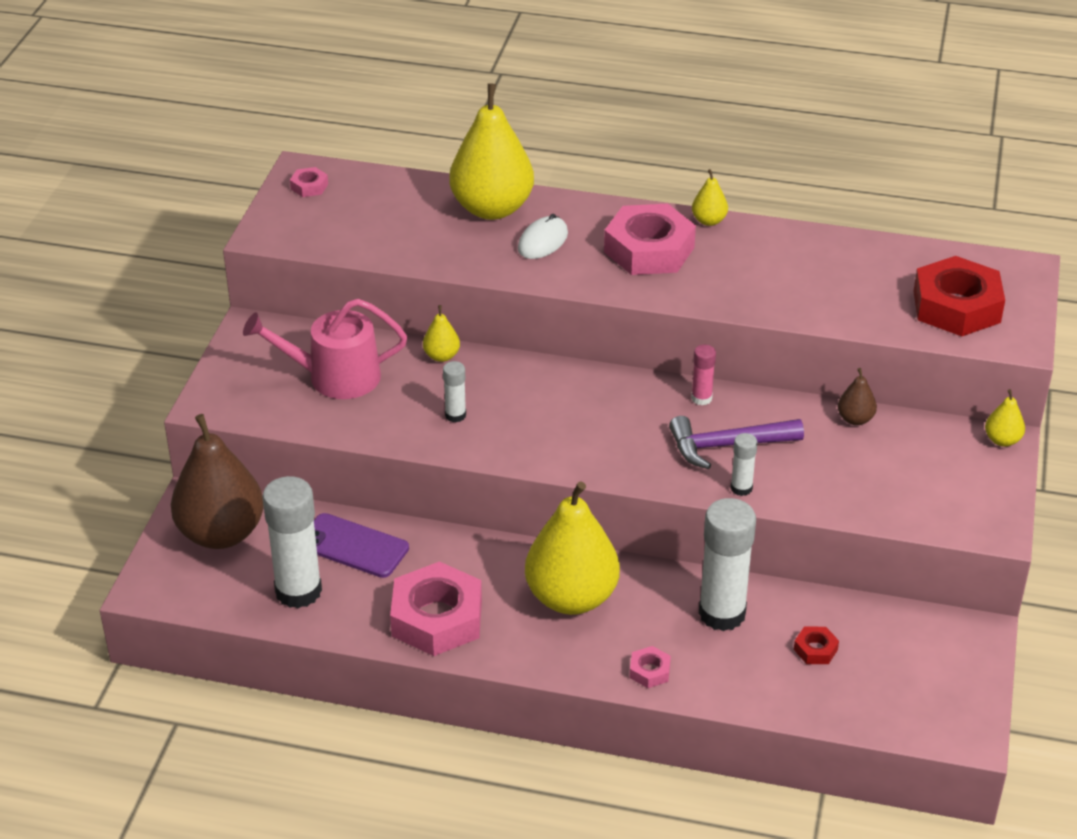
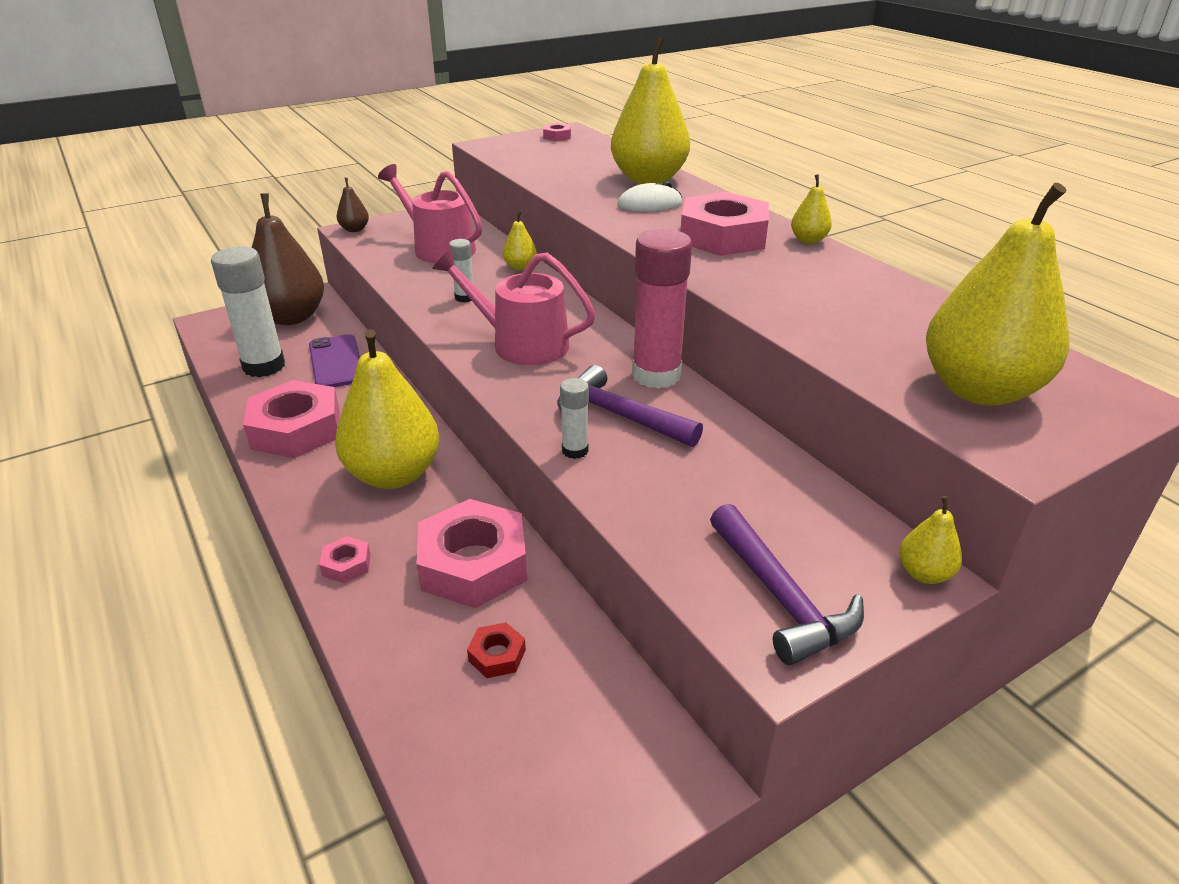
camera: 45 degrees right, 5 degrees down
pink glue stick [691,345,716,405] -> pink glue stick [632,229,692,389], size x2.11
white glue stick [699,498,756,631] -> pink nut [416,499,527,608]
brown pear [838,368,877,425] -> brown pear moved to [337,178,369,232]
red nut [913,256,1005,336] -> yellow pear [926,183,1069,406]
none -> pink watering can [432,249,596,365]
none -> purple hammer [710,504,864,665]

